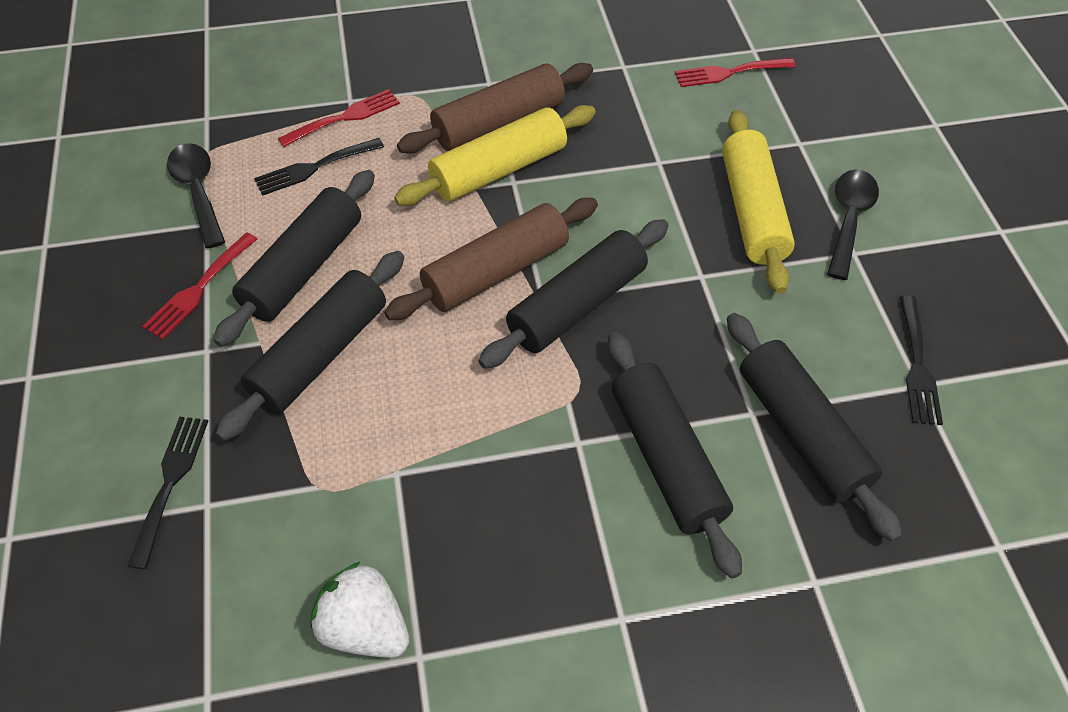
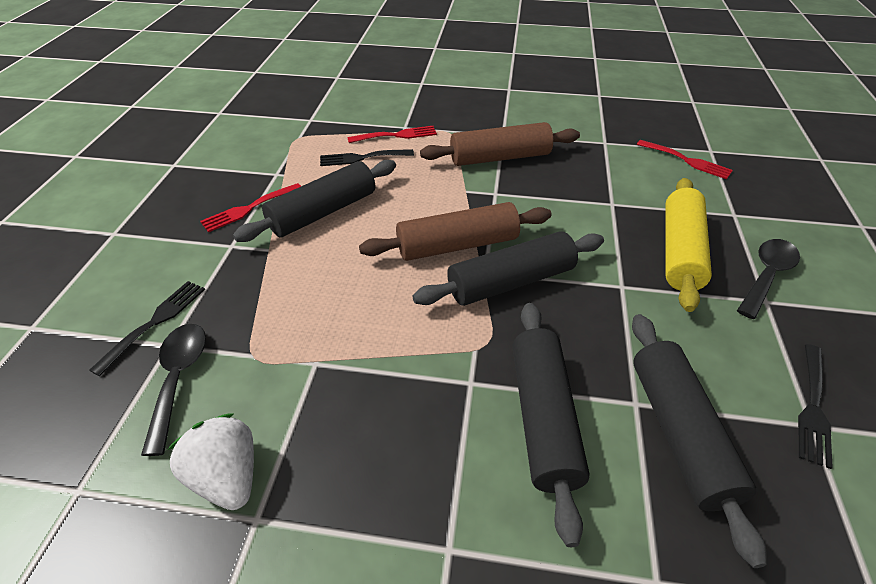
camera: 20 degrees right, 10 degrees down
black spoon [167,143,225,248] -> black spoon moved to [141,324,206,456]
black rolling pin [216,251,405,441] -> none
yellow rolling pin [394,105,596,206] -> none
red fork [675,58,795,87] -> red fork turned 150 degrees counterclockwise [637,140,733,179]

